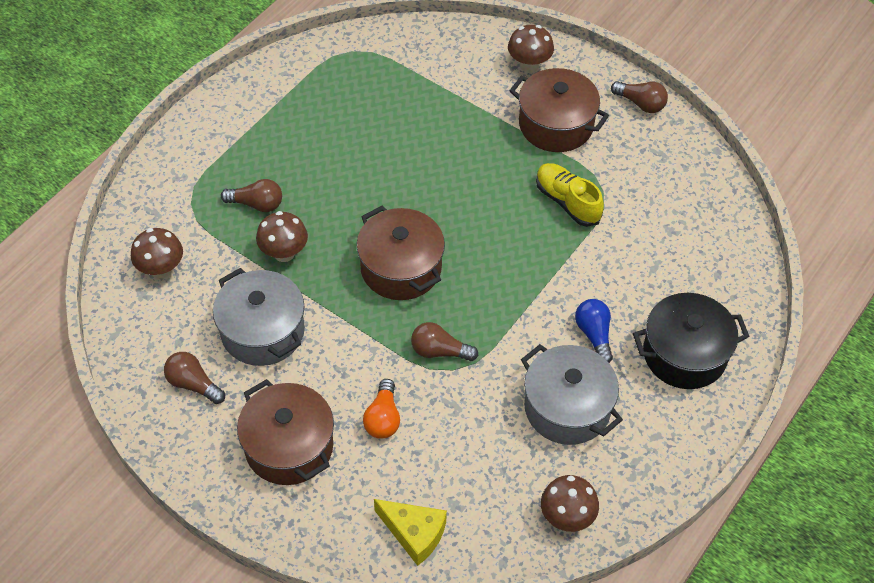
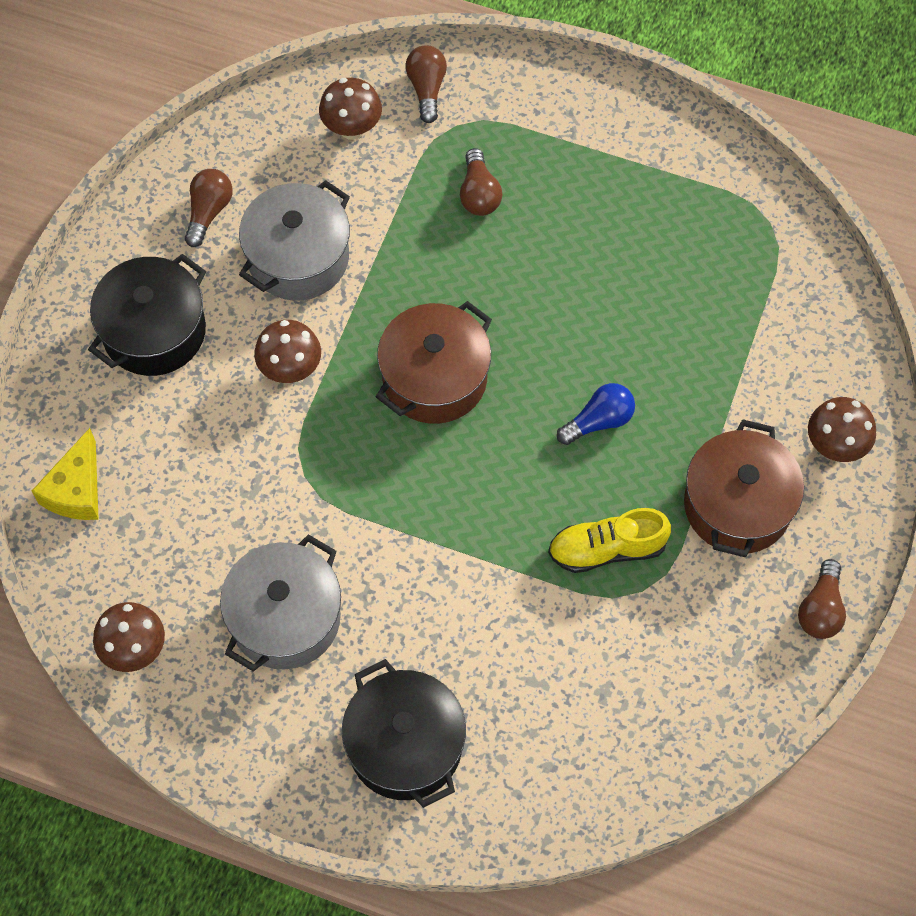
camera: 75 degrees right, 10 degrees up
brown pot [237,379,334,485] -> black pot [88,254,206,376]
brown mushroom [256,211,308,262] -> brown mushroom moved to [254,320,321,383]
orange light bulb [363,379,400,439] -> none
brown light bulb [411,322,478,361] -> brown light bulb moved to [406,45,447,123]
yellow shoe [536,163,604,227] -> yellow shoe turned 135 degrees counterclockwise [548,508,671,573]
blue light bulb [575,299,613,363] -> blue light bulb moved to [557,383,635,445]

